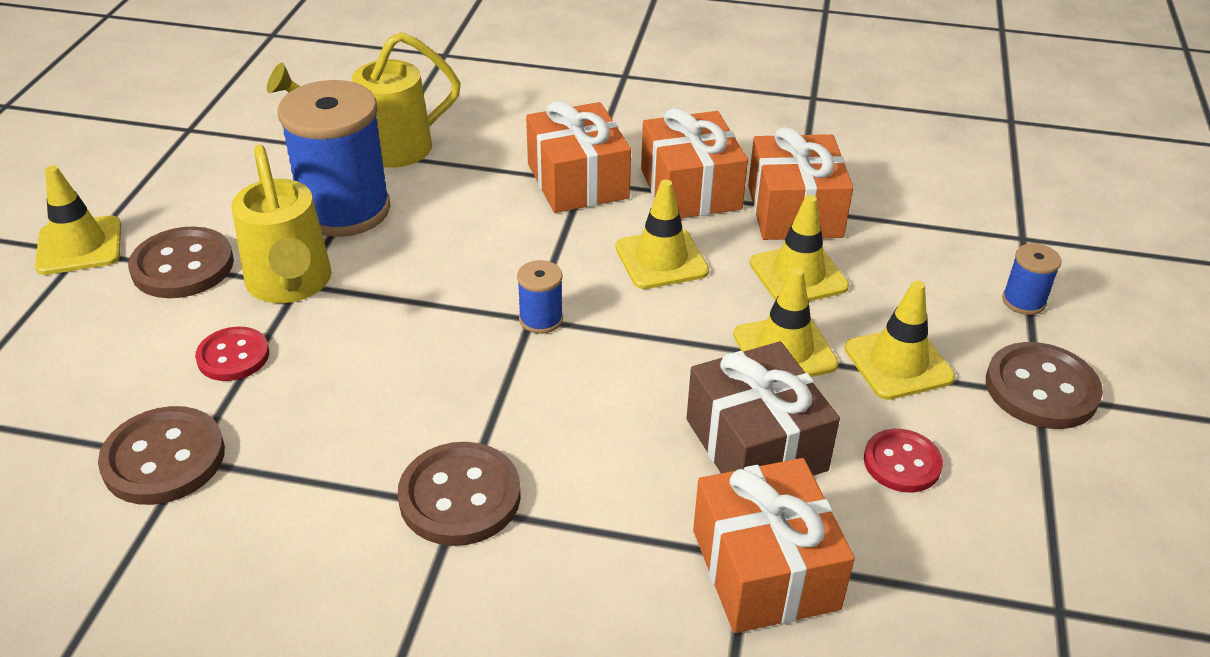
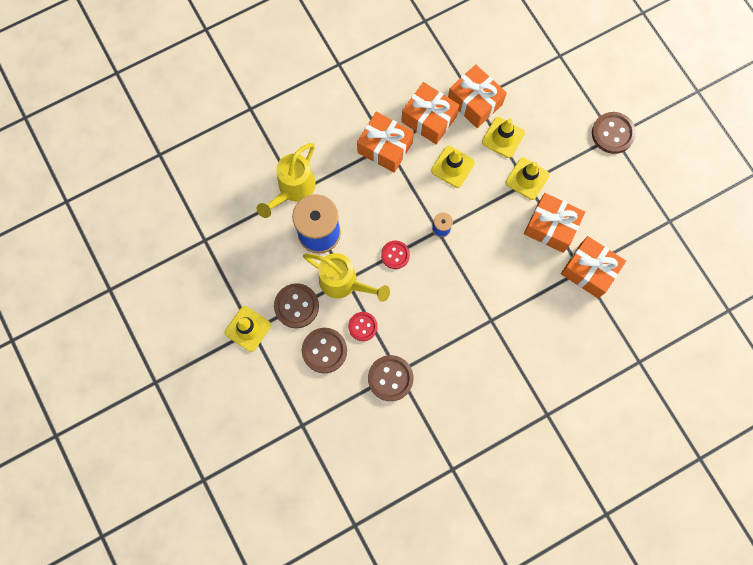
camera: 40 degrees left, 35 degrees up
brown button [398,442,521,546] -> brown button moved to [302,328,347,373]
brown gift [686,341,840,476] -> orange gift [524,193,585,253]
yellow traffic cone [845,281,955,400] -> none
red button [864,429,943,492] -> red button moved to [381,241,410,269]
blue spool [1002,243,1062,315] -> none

